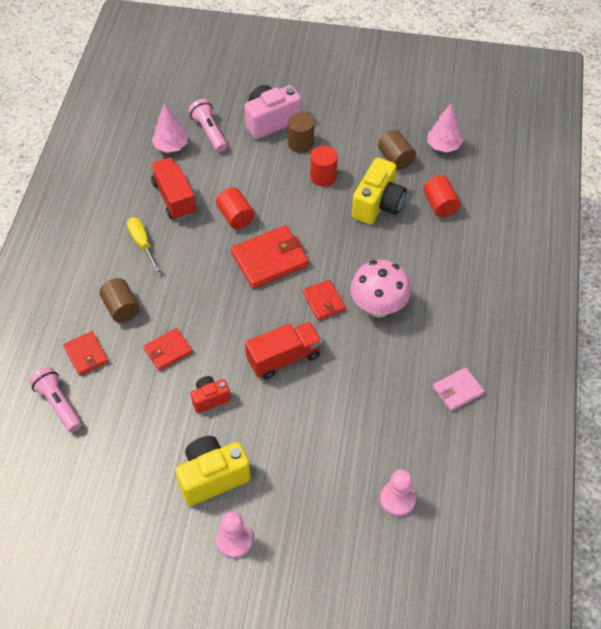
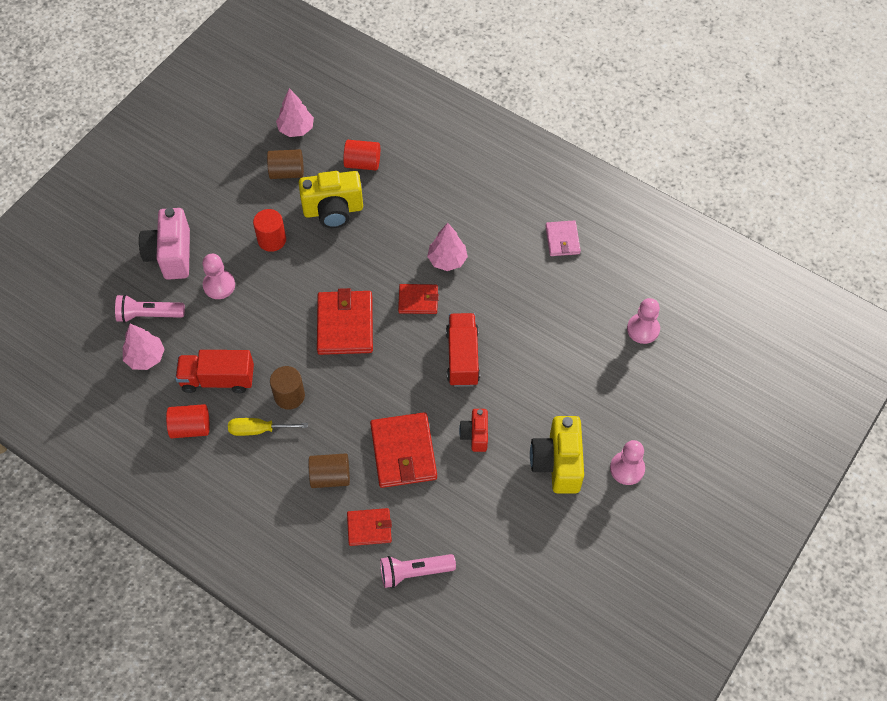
camera: 65 degrees left, 5 degrees up
red wallet [143,328,193,371] -> red wallet [370,412,437,488], size x1.72
red cylinder [216,187,255,229] -> red cylinder moved to [166,404,210,438]
brown cylinder [288,113,314,153] -> brown cylinder moved to [270,366,305,410]
pink mushroom [350,260,411,318] -> pink tree [427,223,468,271]
yellow camera [352,157,407,225] -> yellow camera turned 120 degrees clockwise [299,171,363,228]
none -> pink pawn [202,254,235,299]

